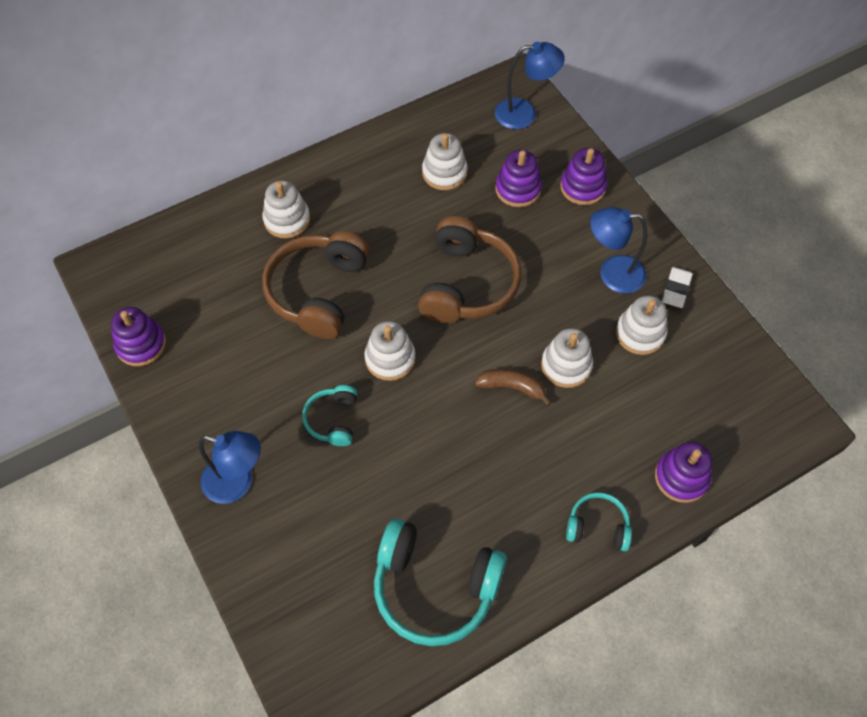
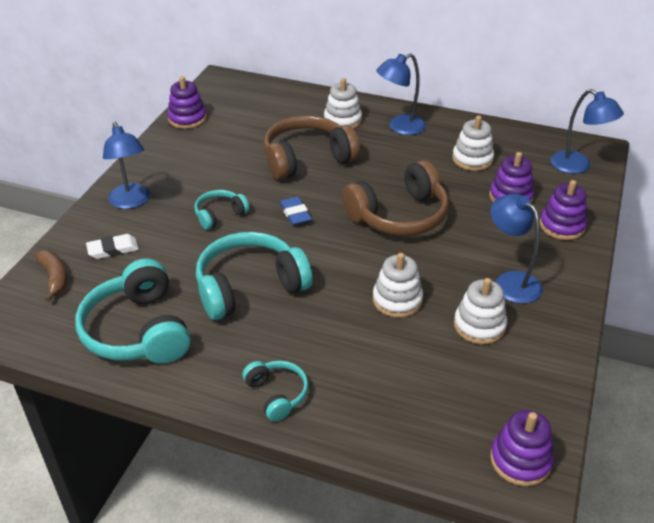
camera: 50 degrees right, 20 degrees down
white stacking toy [364,321,415,381] -> blue eraser [280,196,312,226]
brown banana [475,369,552,406] -> brown banana moved to [35,250,67,302]
purple stacking toy [655,442,712,503] -> purple stacking toy moved to [490,410,554,486]
white eraser [662,267,693,308] -> white eraser moved to [86,234,139,259]
none -> turquoise headphones [196,232,313,320]
none -> blue lamp [377,53,426,135]

